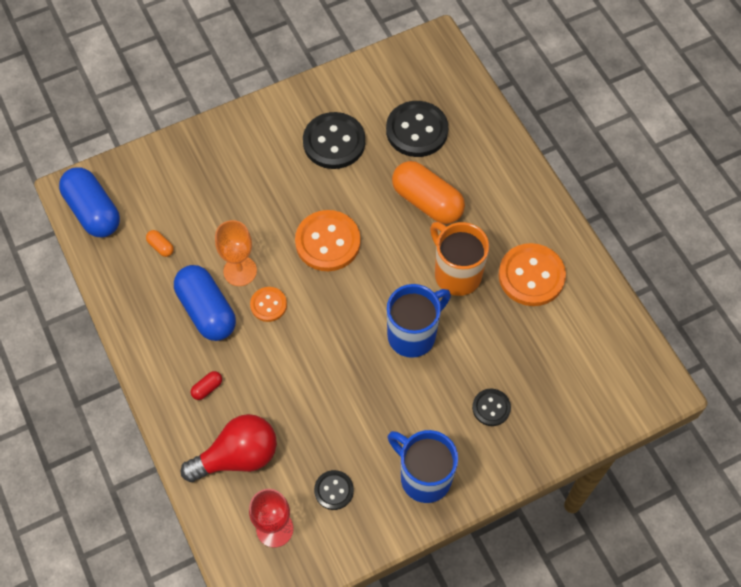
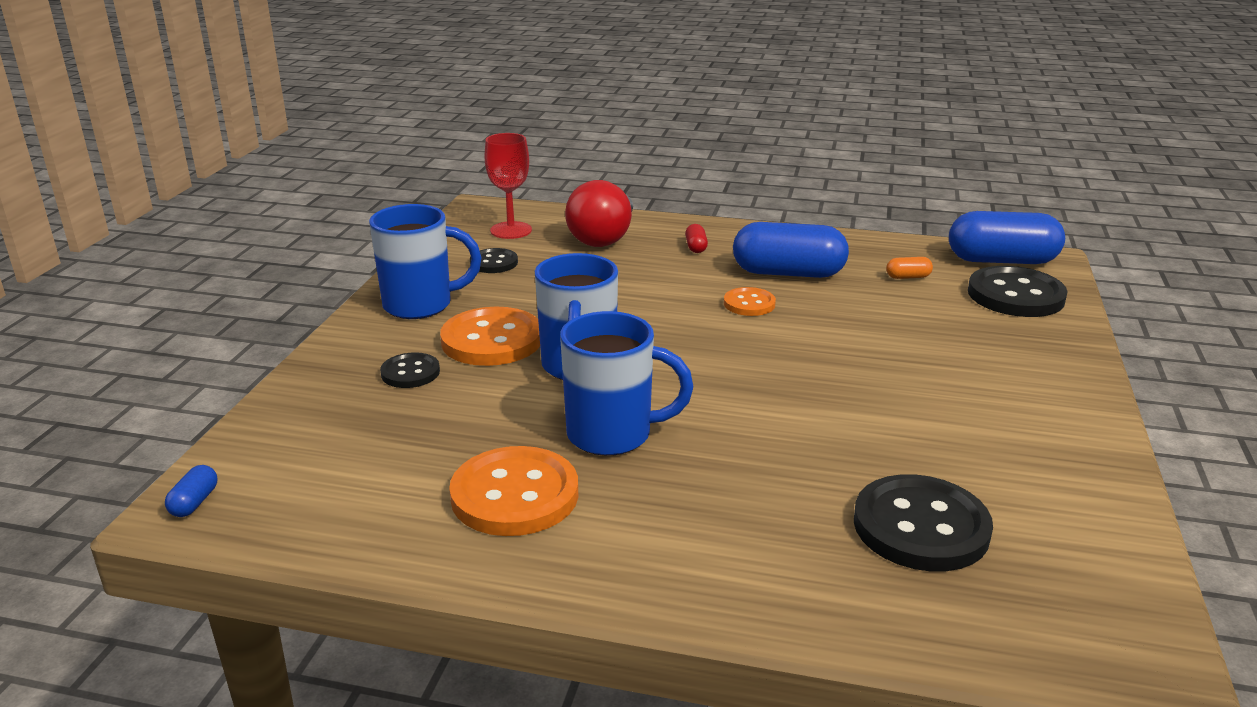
camera: 130 degrees right, 35 degrees down
orange goblet [215,220,257,286] -> none
orange button [295,210,361,271] -> orange button moved to [440,307,540,366]
black button [303,112,365,169] -> black button moved to [968,266,1068,317]
orange capsule [392,161,465,224] -> none
orange mug [430,222,489,296] -> blue mug [560,311,693,456]
none -> blue capsule [165,465,217,517]

